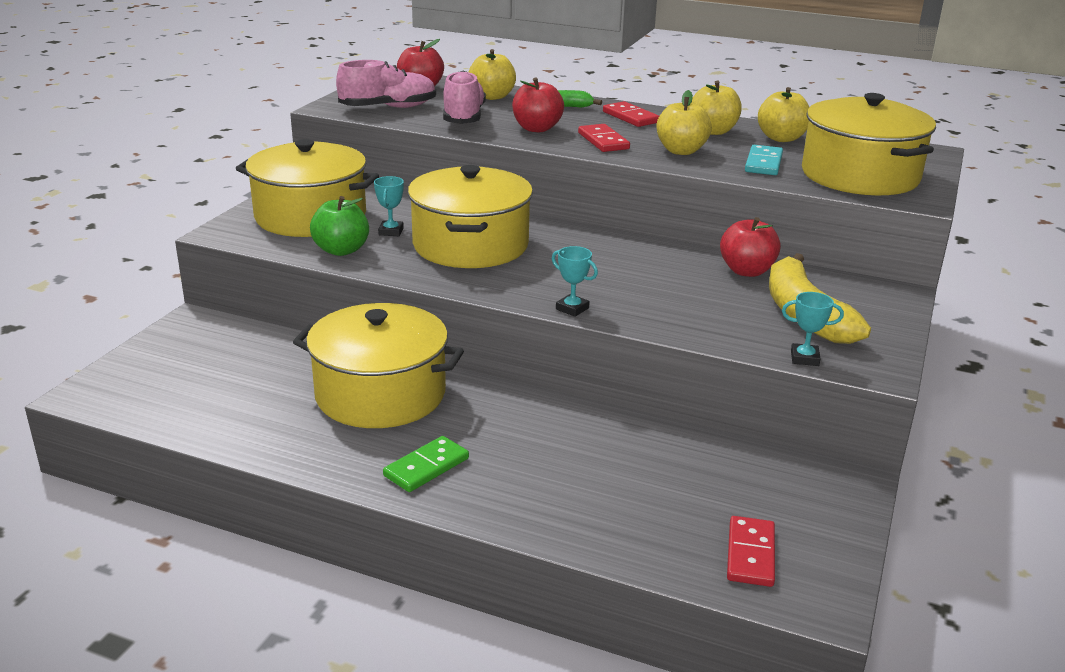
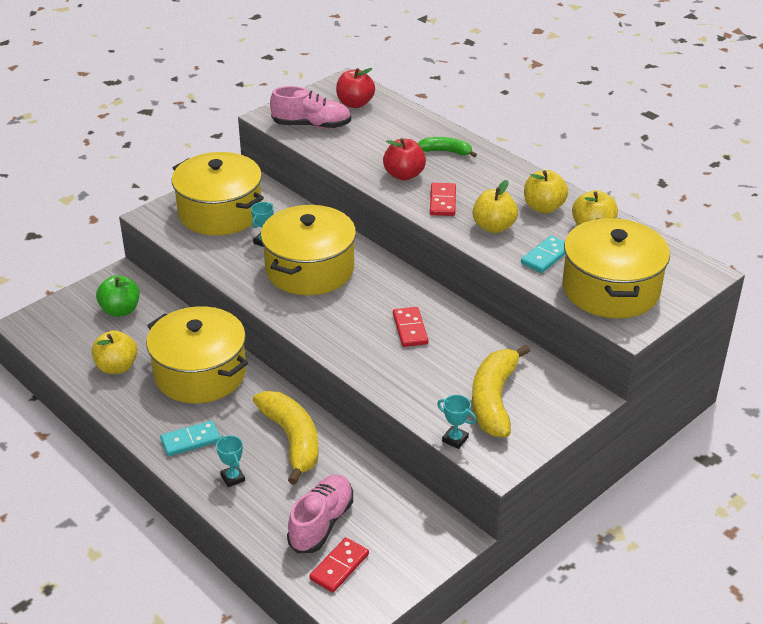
camera: 25 degrees right, 10 degrees up
green apple [310,196,369,256] -> green apple moved to [96,275,140,317]
green domino [383,436,469,492] -> turquoise domino [160,421,220,456]
pink shoe [443,71,486,124] -> pink shoe moved to [287,475,353,554]
yellow apple [469,49,516,100] -> yellow apple moved to [92,330,138,374]
turquoise trophy [552,246,598,317] -> turquoise trophy moved to [216,436,245,487]
red domino [603,101,659,127] -> red domino moved to [393,307,428,347]
red apple [720,217,781,277] -> none
none -> yellow banana [253,391,319,485]

